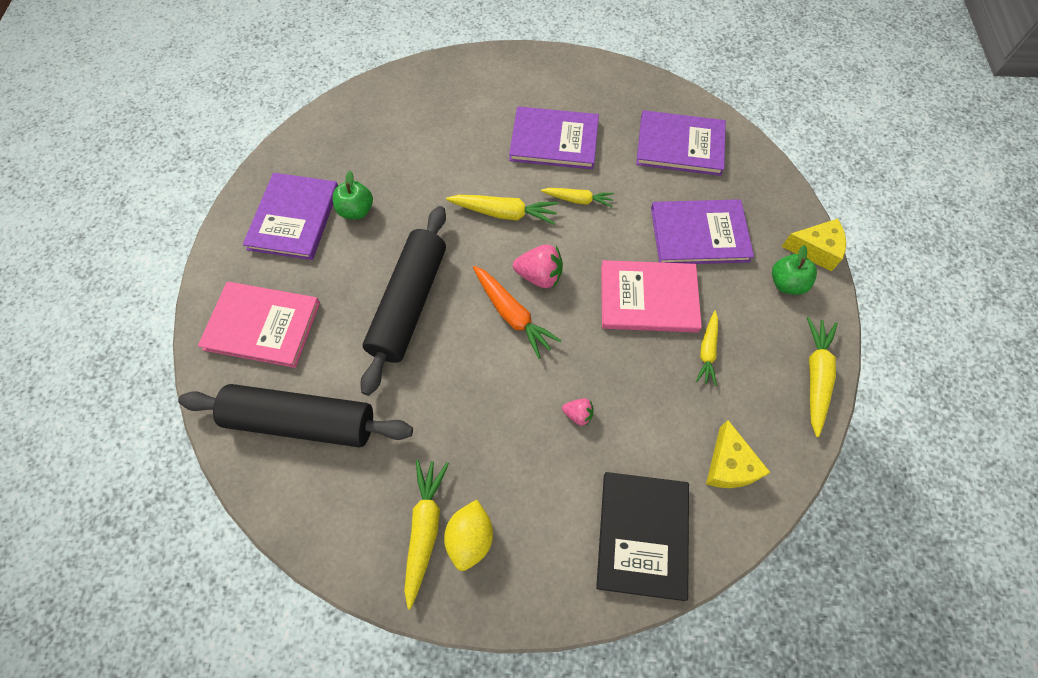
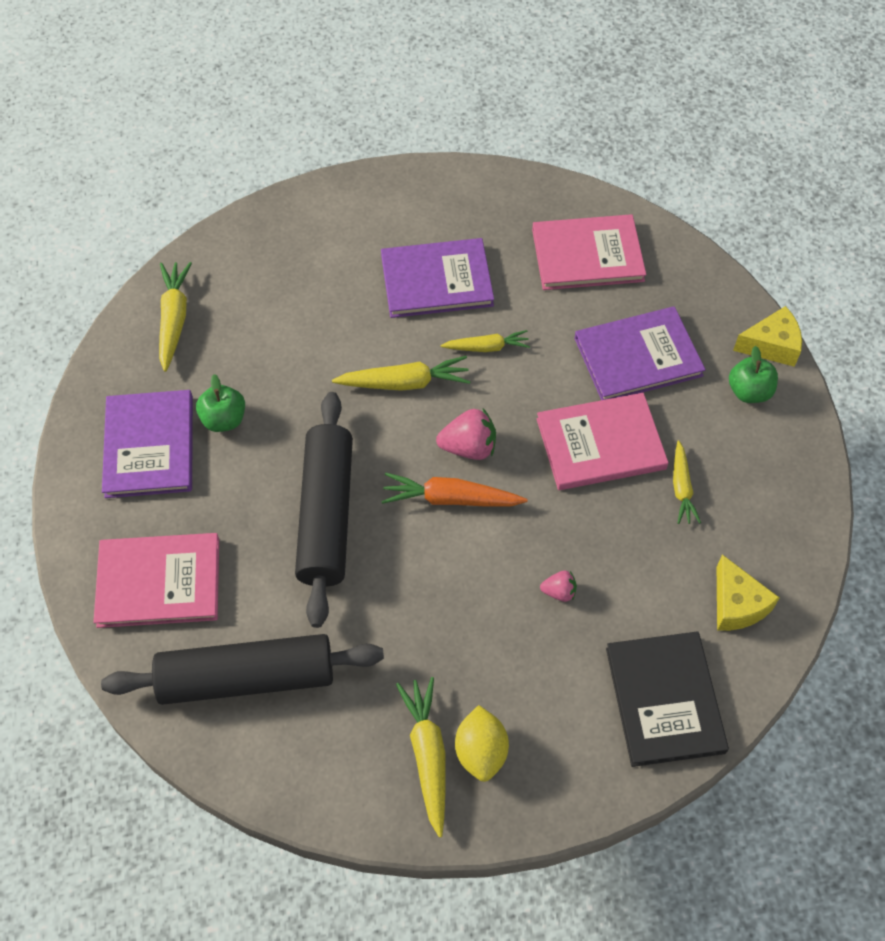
camera: 15 degrees left, 5 degrees down
orange carrot [473,266,562,359] -> orange carrot turned 150 degrees clockwise [381,473,528,507]
purple book [636,110,726,176] -> pink book [532,214,646,290]
yellow carrot [807,317,838,437] -> yellow carrot moved to [159,262,192,372]

